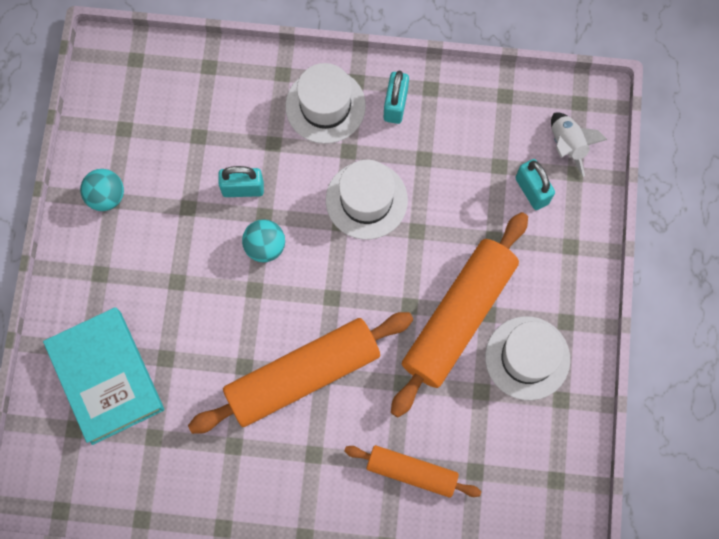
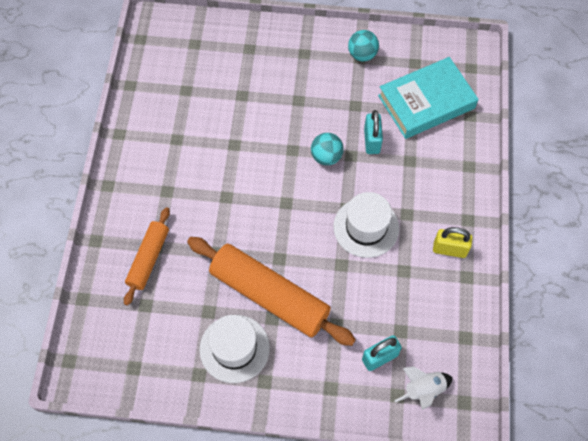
camera: 90 degrees right, 10 degrees down
turquoise book [43,307,164,445] -> turquoise book moved to [378,57,478,139]
orange rolling pin [188,312,413,434] -> none
white hat [285,63,366,144] -> none
turquoise padlock [384,71,409,124] -> yellow padlock [433,227,472,258]

